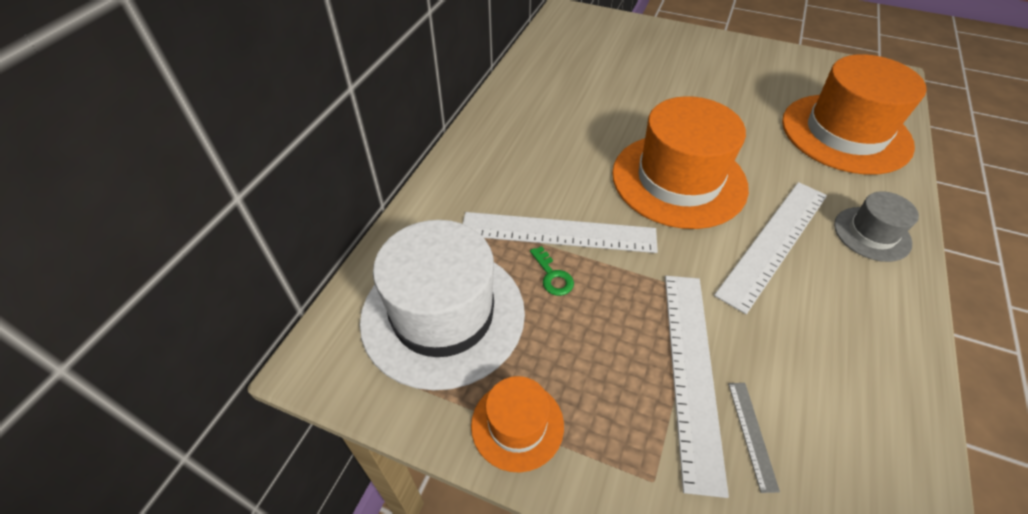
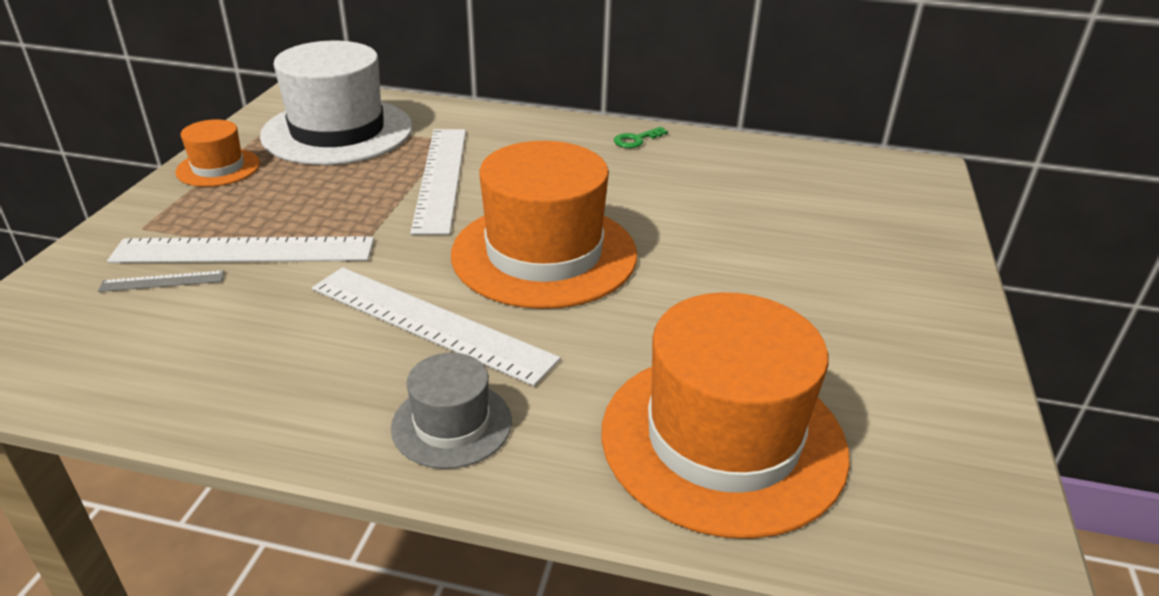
camera: 80 degrees right, 15 degrees down
green key [530,246,574,296] -> green key moved to [614,127,668,148]

